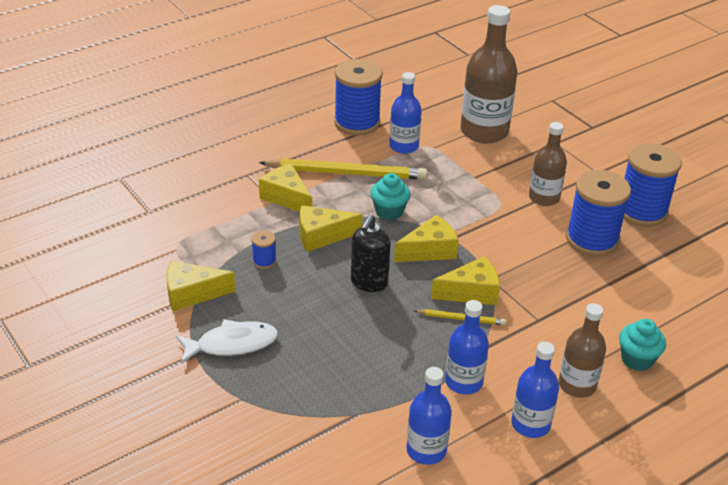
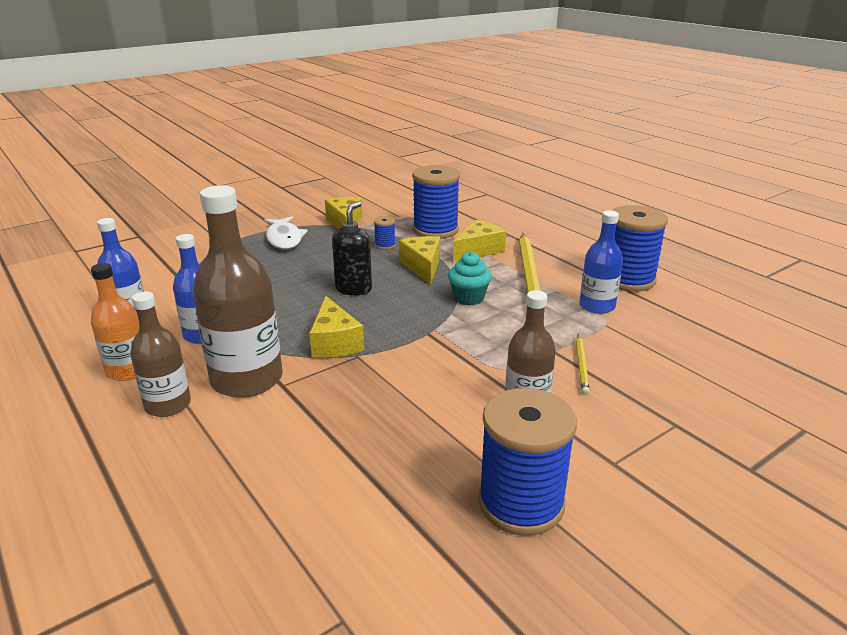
camera: 90 degrees right, 10 degrees down
black soap dispenser [351,214,391,292] -> black soap dispenser turned 90 degrees clockwise [332,201,372,296]
yellow cheese [394,215,459,262] -> none
yellow pencil [414,309,506,325] -> yellow pencil moved to [576,334,590,395]
brown bottle [460,5,518,144] -> brown bottle moved to [192,185,283,398]
blue bottle [511,342,559,438] -> orange bottle [91,263,139,381]
blue spool [566,170,631,256] -> blue spool moved to [412,165,460,239]
turquoise cupcake [619,319,666,371] -> none

